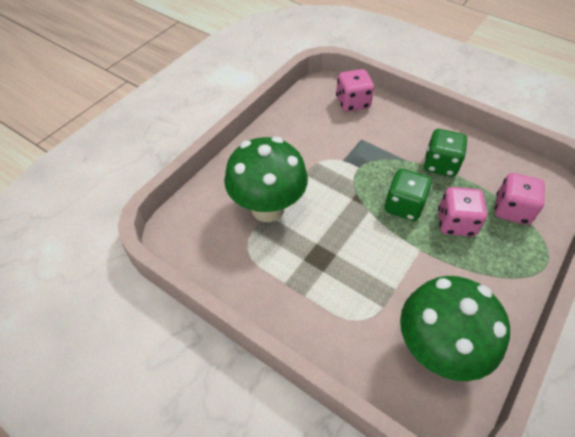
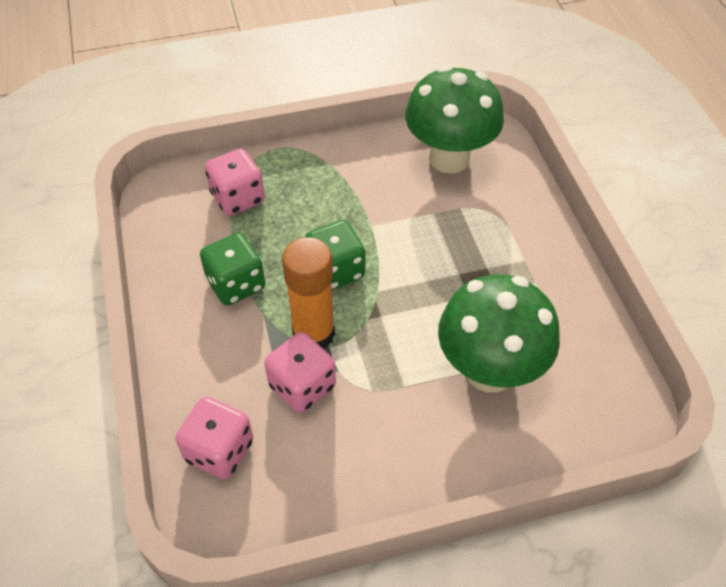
camera: 140 degrees left, 0 degrees up
pink dice [438,187,487,237] -> pink dice moved to [264,332,336,413]
none -> orange glue stick [282,237,335,348]

